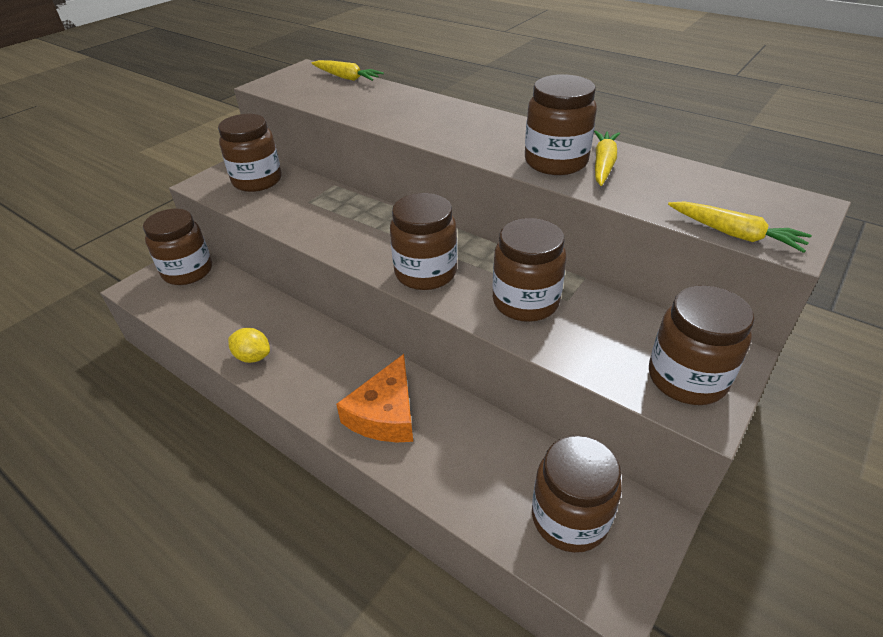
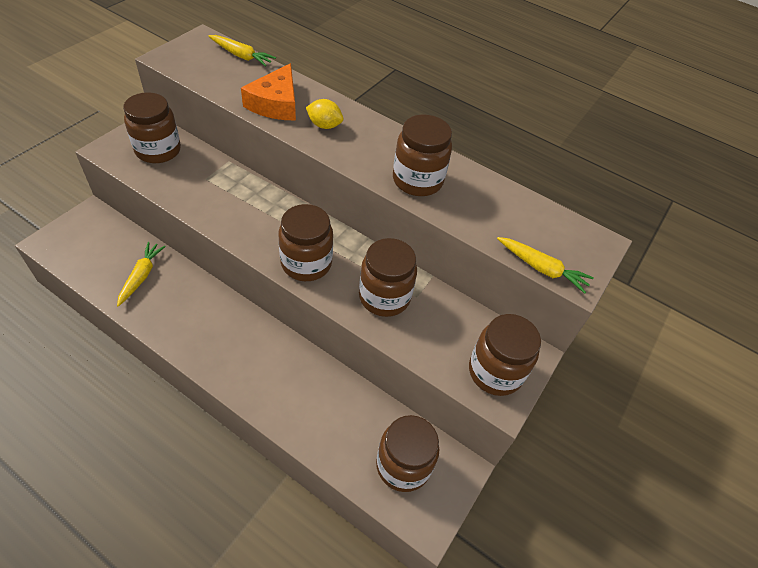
camera: 10 degrees left, 10 degrees up
brown jar [143,209,212,285] -> none
yellow lemon [228,328,270,363] -> yellow lemon moved to [306,99,343,129]
orange cheese [336,354,413,442] -> orange cheese moved to [241,63,296,121]
yellow carrot [594,131,620,186] -> yellow carrot moved to [117,242,166,306]

